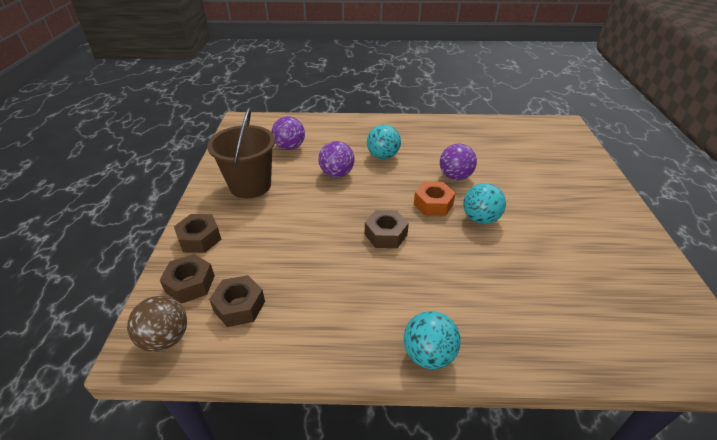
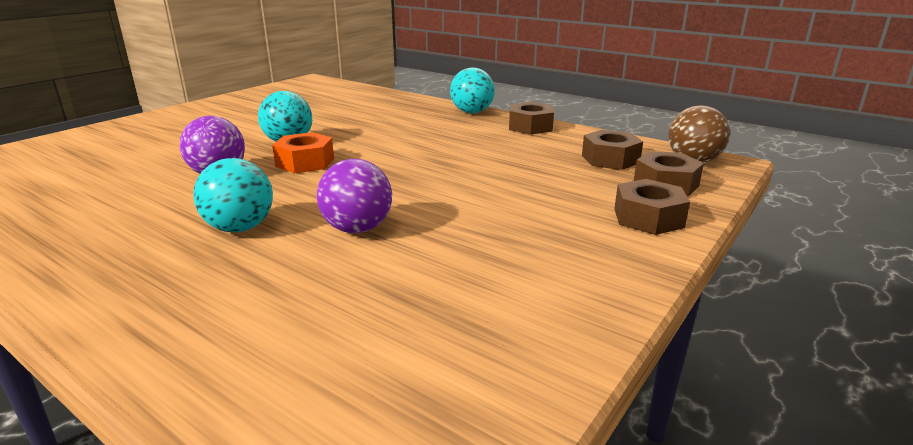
camera: 145 degrees left, 15 degrees down
brown bucket [207,107,275,198] -> none
purple ball [271,116,305,150] -> none
brown nut [365,210,409,248] -> brown nut moved to [509,102,554,135]

